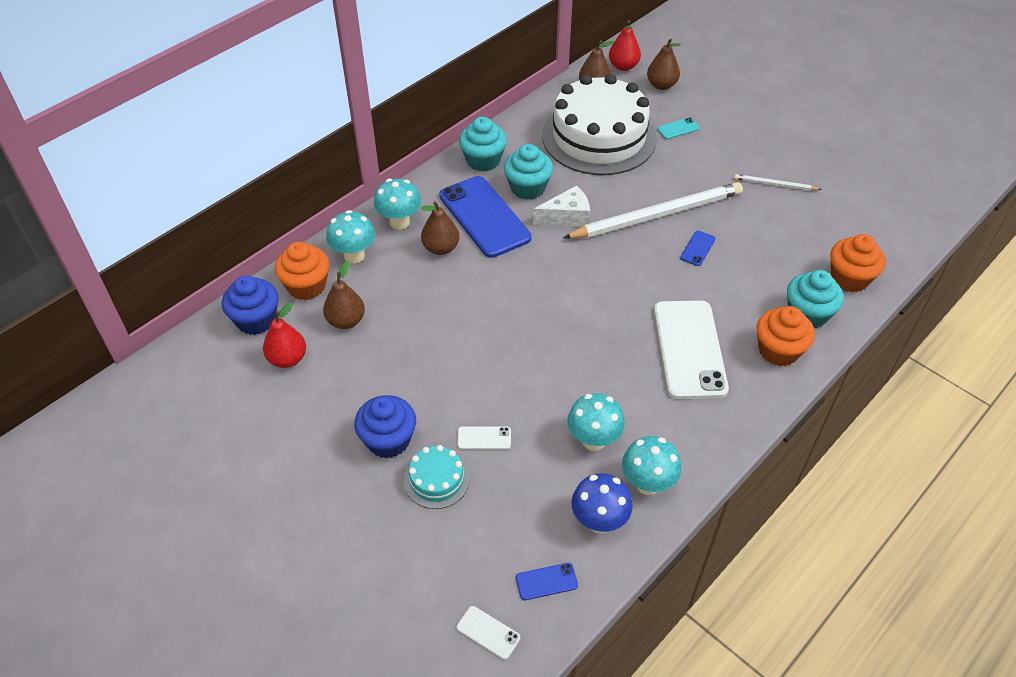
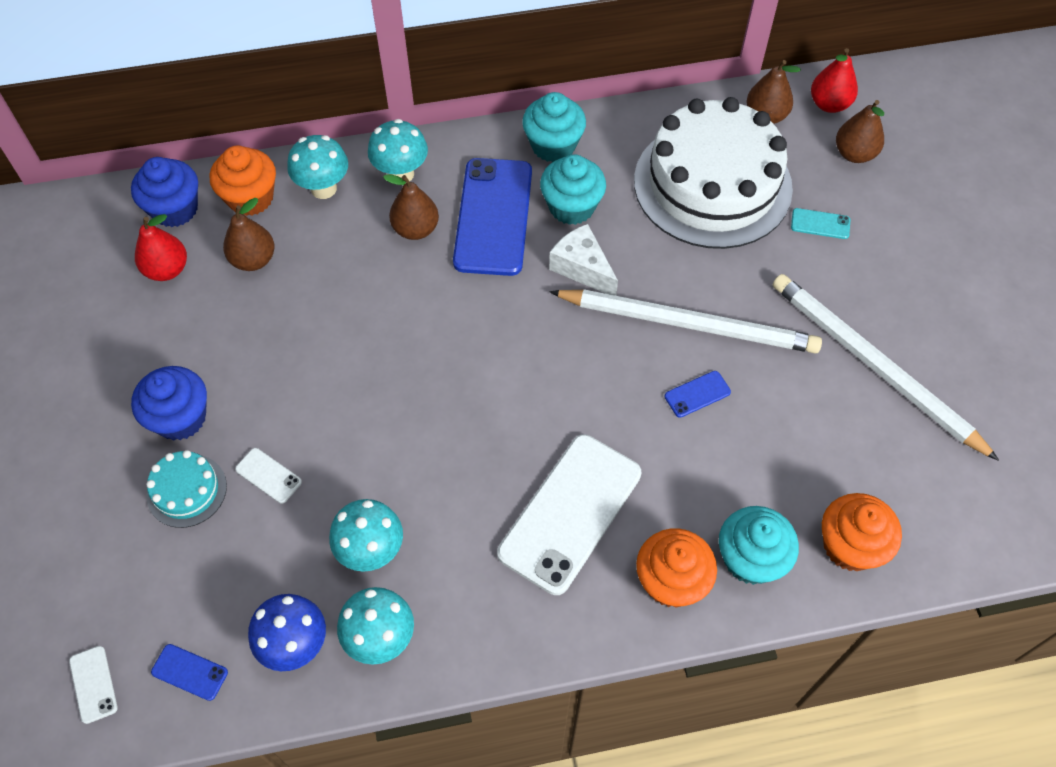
camera: 35 degrees right, 10 degrees up
white cheese [533,186,590,227] -> white cheese turned 150 degrees counterclockwise [549,224,618,296]
white pencil [734,174,822,191] -> white pencil [773,274,999,461], size x2.24

